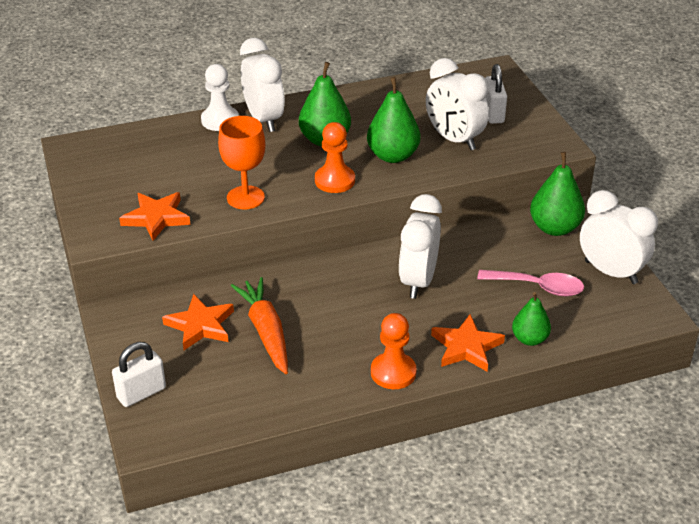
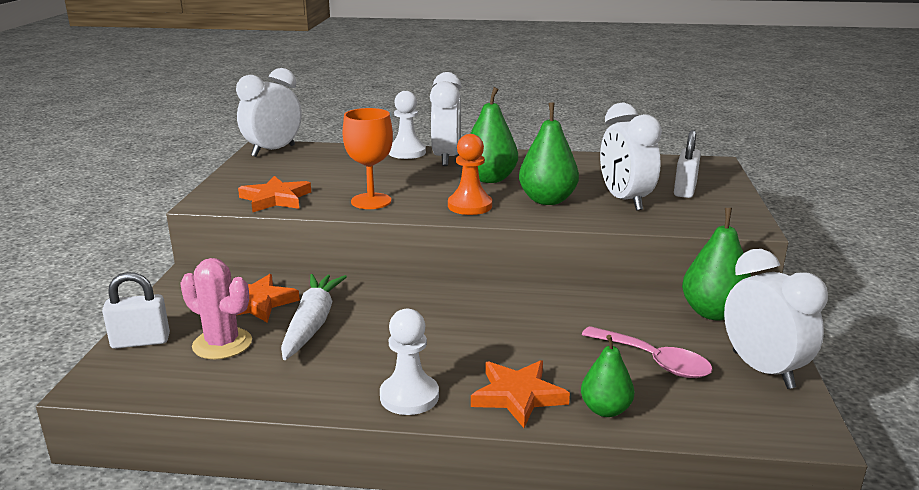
camera: 25 degrees right, 15 degrees down
orange carrot [231,277,288,374] -> white carrot [281,274,347,360]
orange pawn [371,313,417,389] -> white pawn [380,309,439,415]
white clock [399,194,442,299] -> white clock moved to [236,68,302,157]
none -> pink cactus [180,258,252,359]

